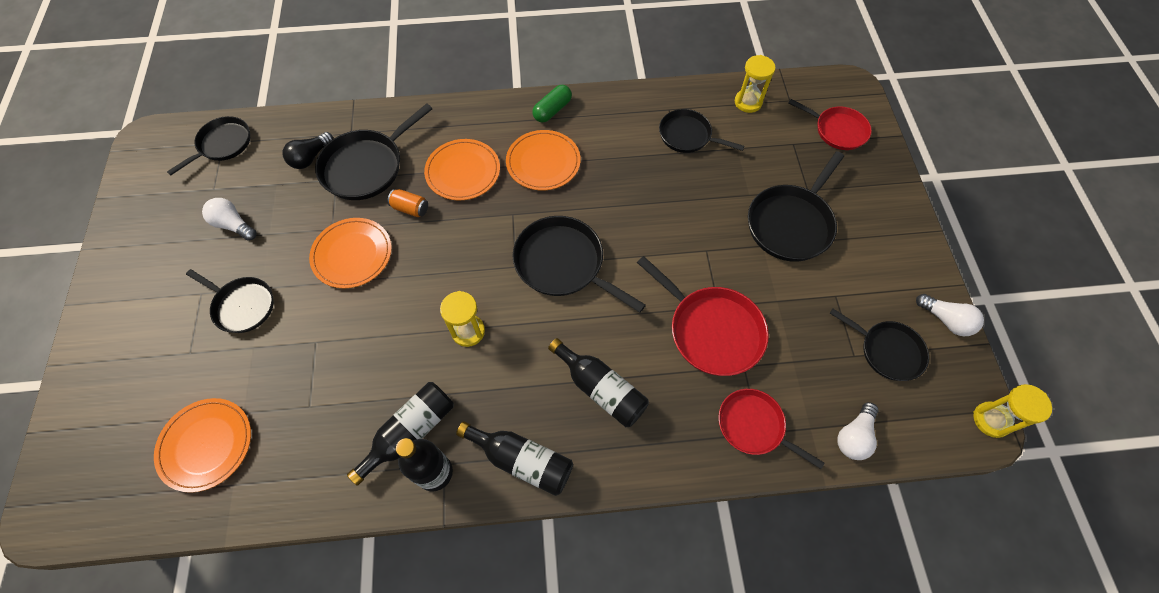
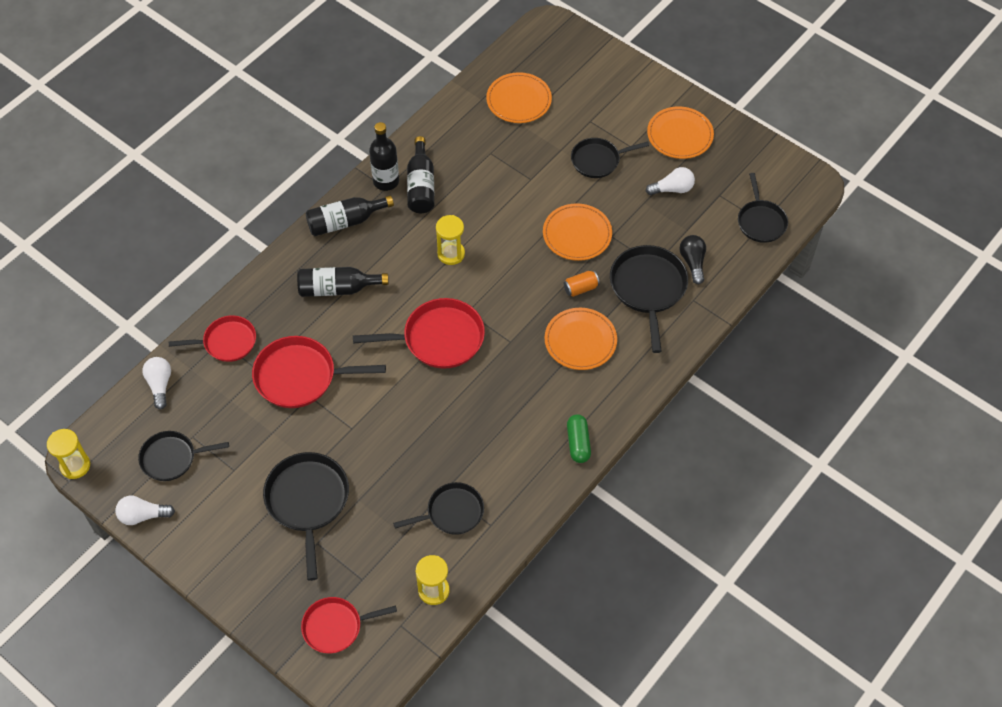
camera: 135 degrees right, 5 degrees down
orange plate [506,130,581,190] -> orange plate moved to [647,107,714,159]
black pan [512,216,646,313] -> red pan [353,298,485,369]

